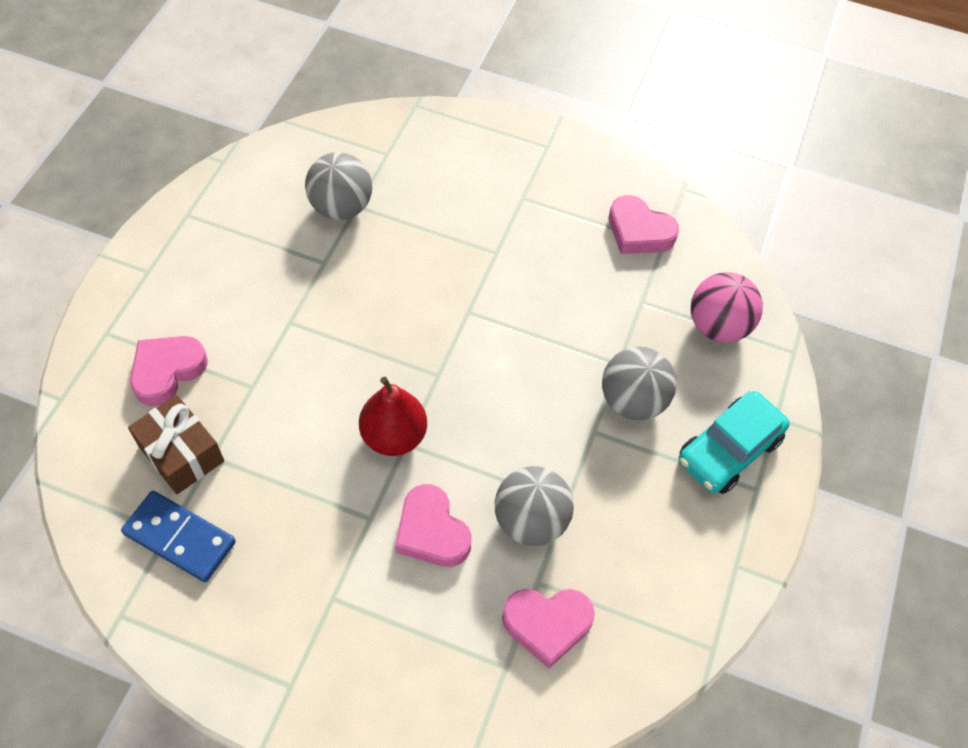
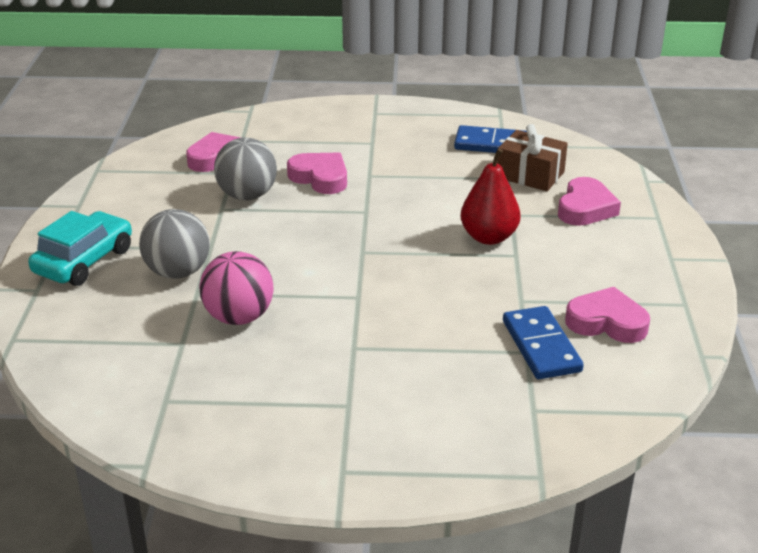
camera: 165 degrees right, 25 degrees down
grey ball [305,152,372,220] -> blue domino [503,306,584,379]
red pear [359,377,427,456] -> red pear moved to [461,148,521,245]
pink heart [609,195,679,254] -> pink heart moved to [565,287,650,343]
pink ball [691,272,763,343] -> pink ball moved to [199,251,274,325]

